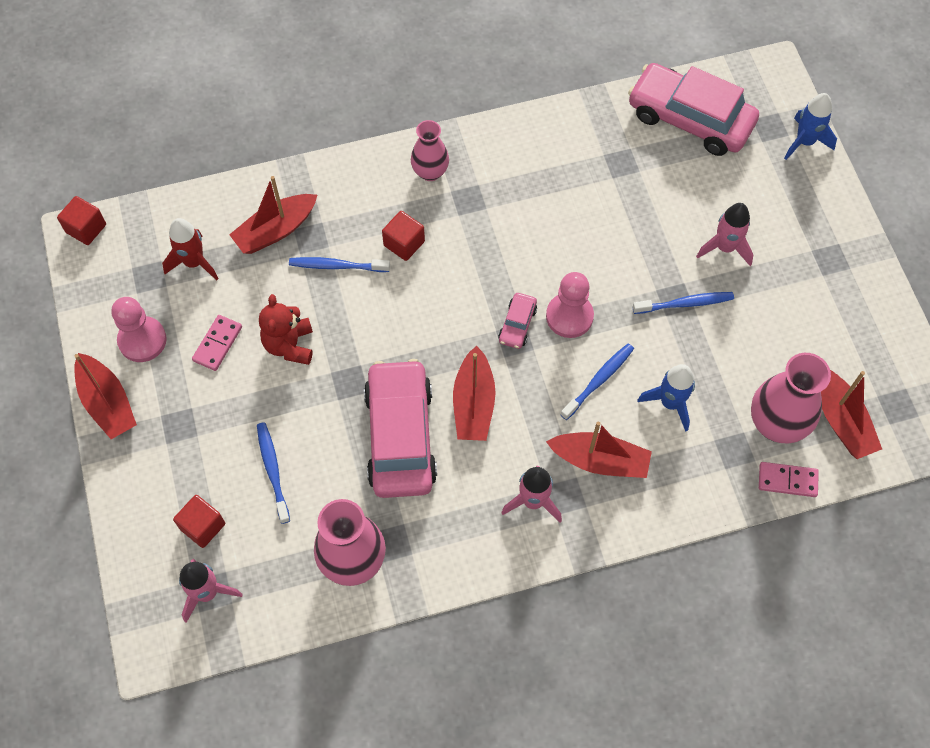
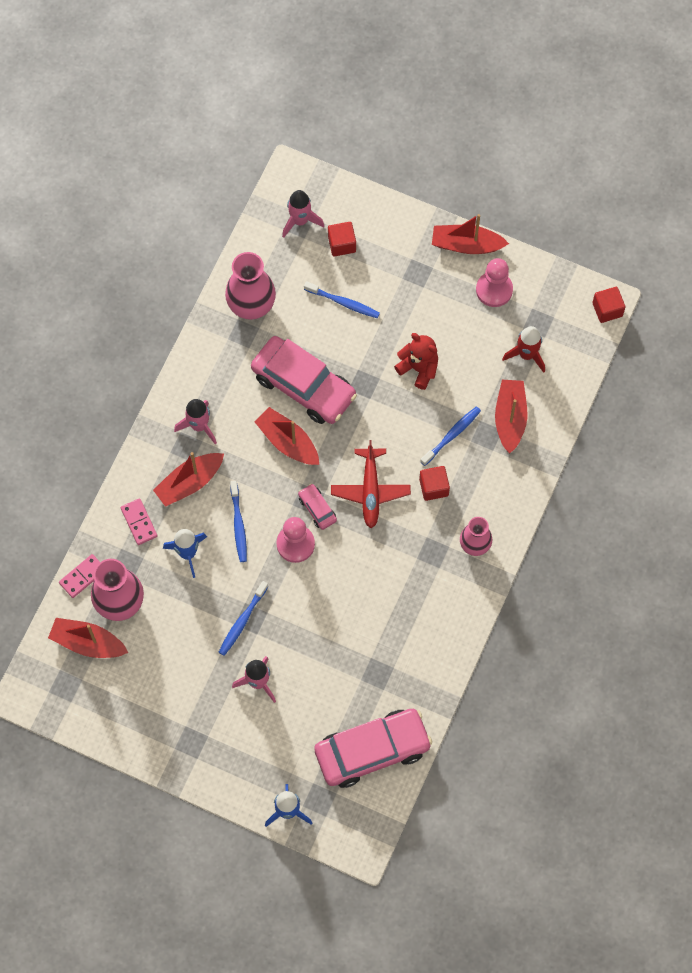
camera: 130 degrees right, 5 degrees up
pink domino [192,315,242,371] -> pink domino moved to [120,498,157,545]
none -> red plane [331,440,411,528]

